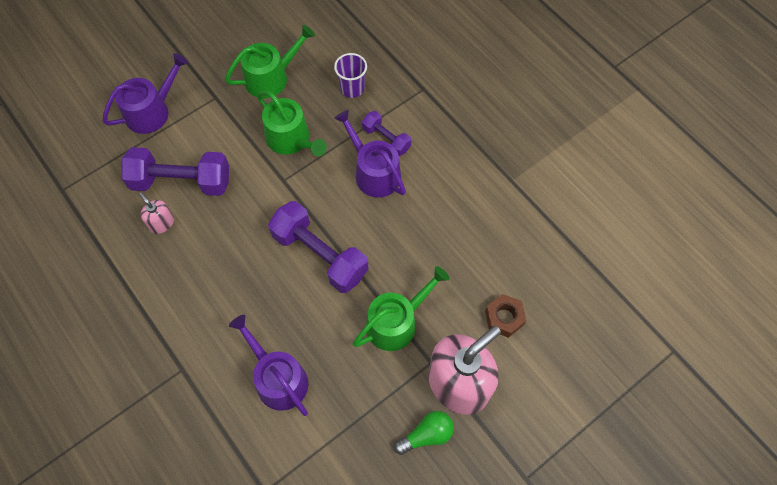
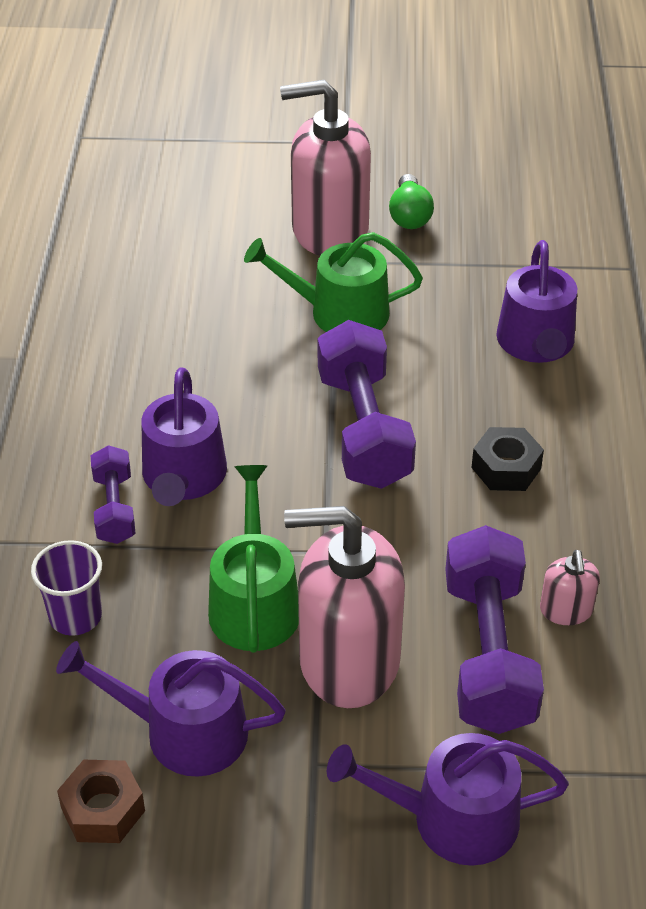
camera: 140 degrees left, 20 degrees down
purple dumbbell [121,147,229,196] -> purple dumbbell turned 45 degrees clockwise [445,525,544,734]
green watering can [225,25,315,98] -> purple watering can [56,641,286,777]
green light bulb [394,411,454,455] -> green light bulb turned 105 degrees counterclockwise [389,174,434,229]
brown nut [485,294,526,338] -> brown nut moved to [57,760,145,843]
none -> pink soap dispenser [284,506,405,708]
none -> black nut [472,427,544,491]

